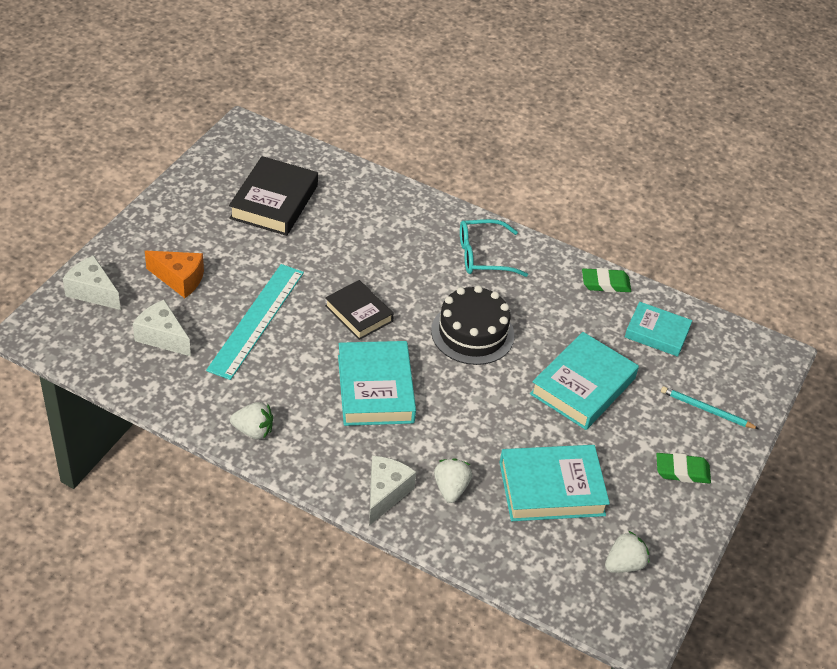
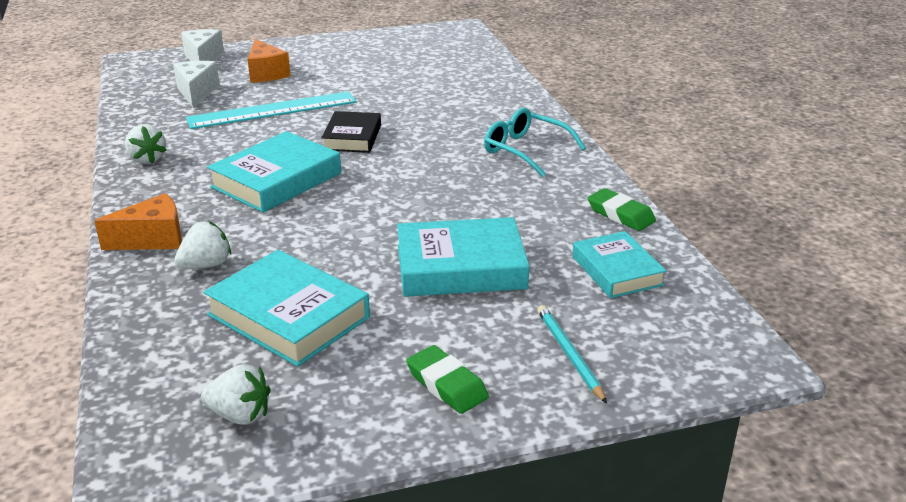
camera: 50 degrees right, 15 degrees down
black book [229,156,318,236] -> none
white cheese [369,456,416,526] -> orange cheese [94,193,182,250]
black cake [431,285,514,365] -> none

